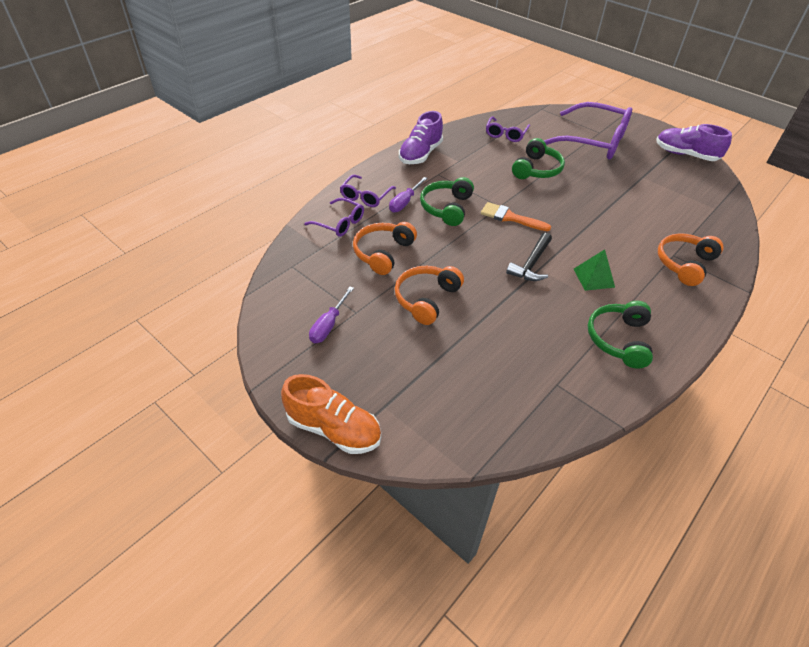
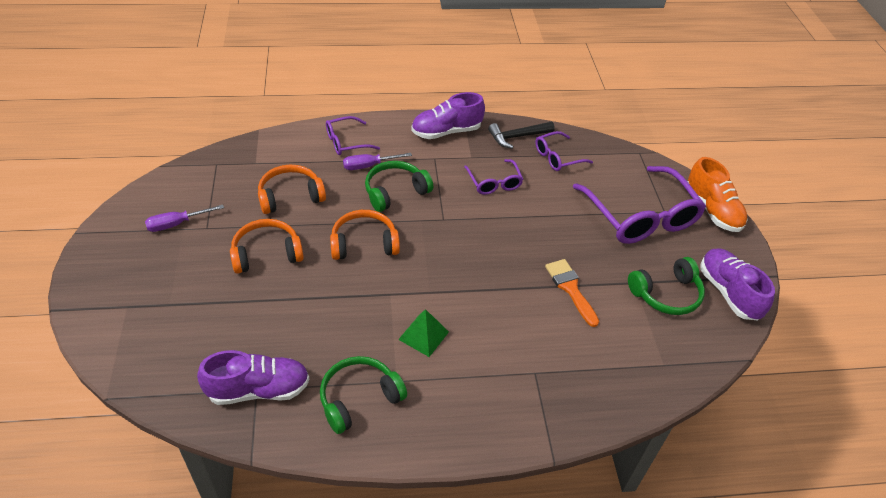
camera: 40 degrees right, 0 degrees up
orange shoe [281,374,381,454] -> orange shoe moved to [688,157,748,232]
purple glasses [304,198,364,237] -> purple glasses moved to [464,159,523,195]
orange brush [481,202,551,231] -> orange brush moved to [545,259,599,327]
black hammer [506,232,552,281] -> black hammer moved to [488,122,555,149]
green headphones [512,138,565,179] -> green headphones moved to [628,257,705,315]
orange headphones [658,233,724,286] -> orange headphones moved to [330,210,400,260]
none -> purple shoe [197,350,310,405]

